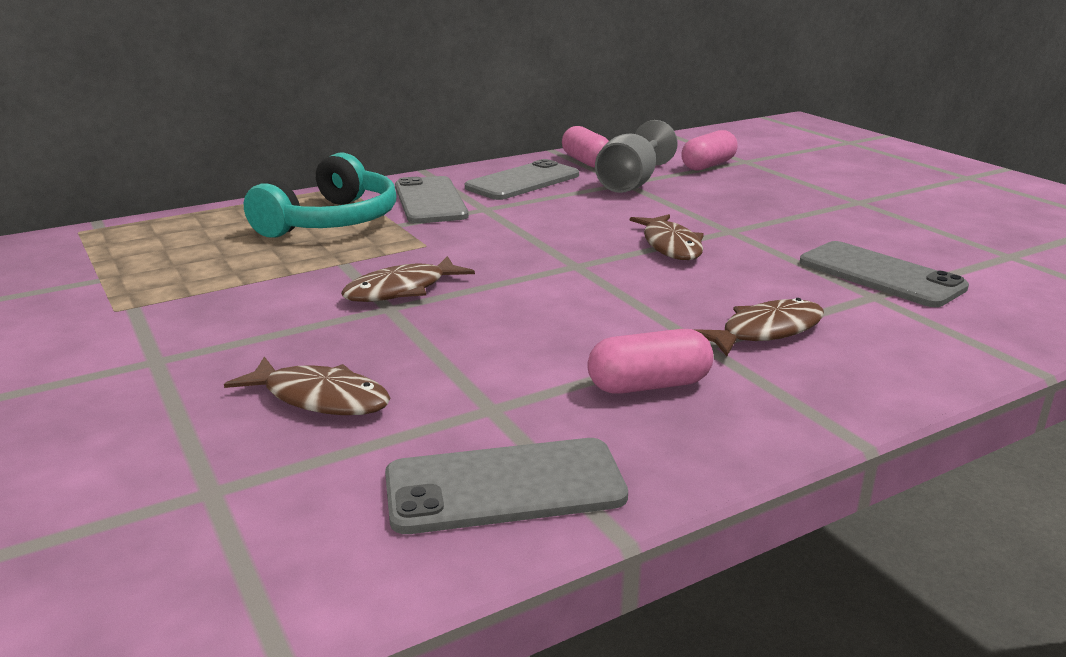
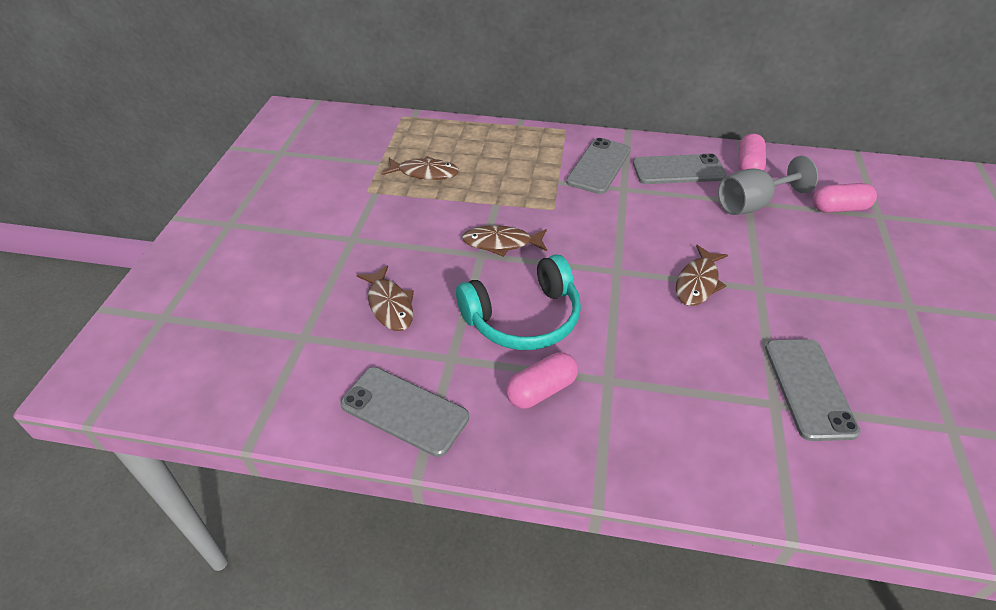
camera: 40 degrees right, 20 degrees up
turquoise headphones [244,153,397,238] -> turquoise headphones moved to [456,254,581,350]
pink capsule [587,329,713,394] -> pink capsule turned 60 degrees counterclockwise [506,352,578,409]
brown fish [693,298,824,356] -> brown fish moved to [382,156,459,180]

